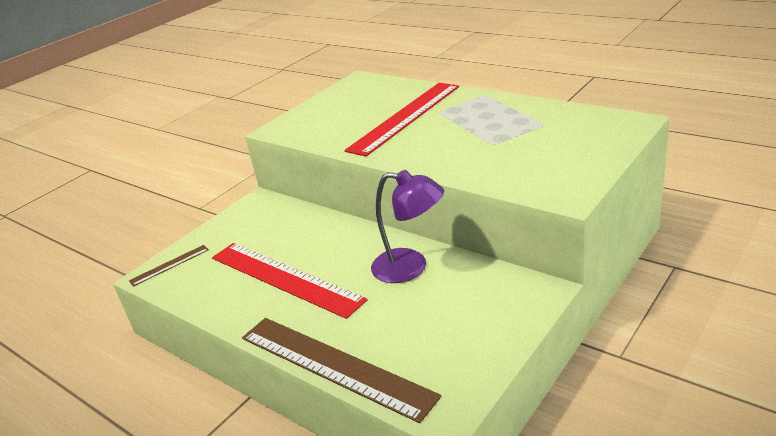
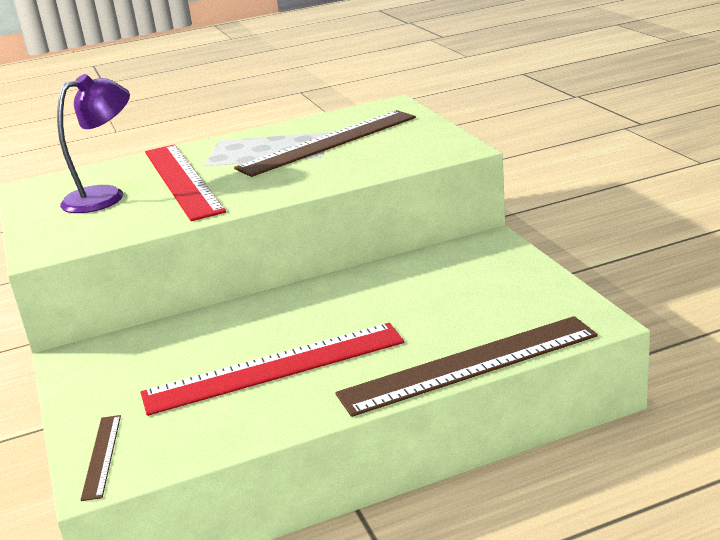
camera: 60 degrees left, 5 degrees down
purple lamp [371,170,444,283] -> purple lamp moved to [57,74,130,213]
none -> brown ruler [234,110,416,177]

